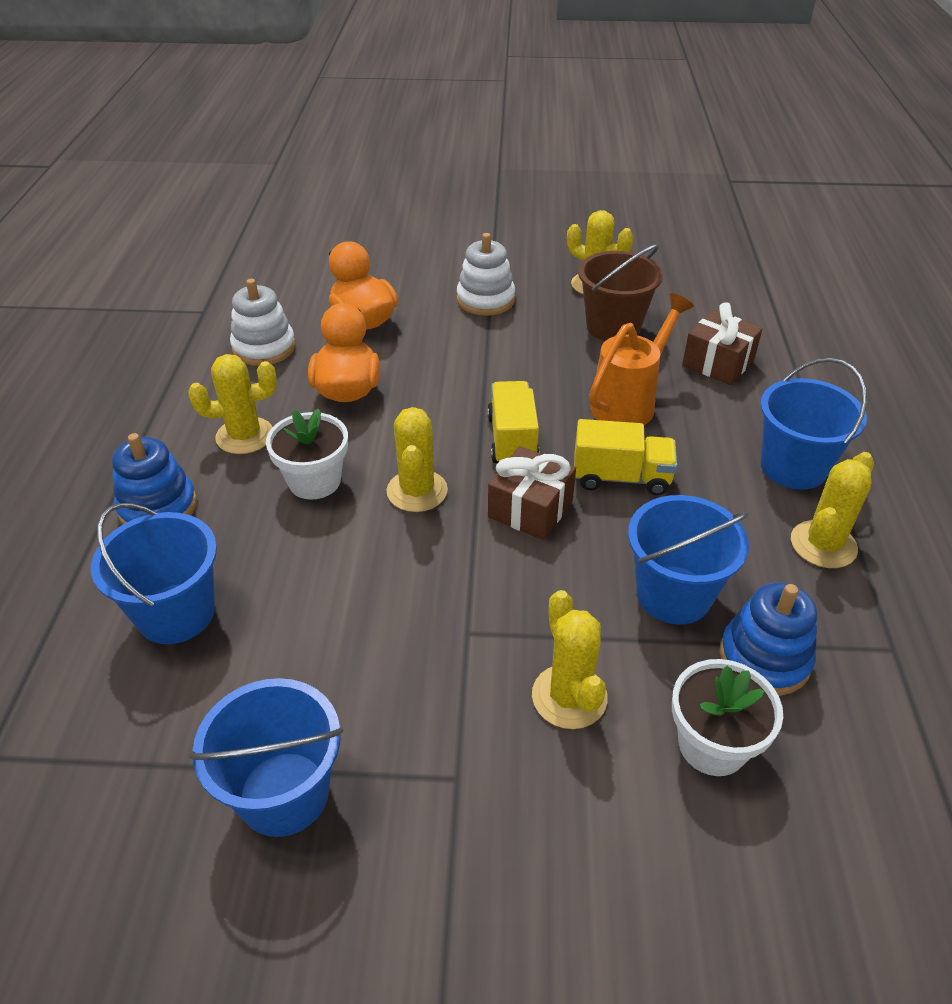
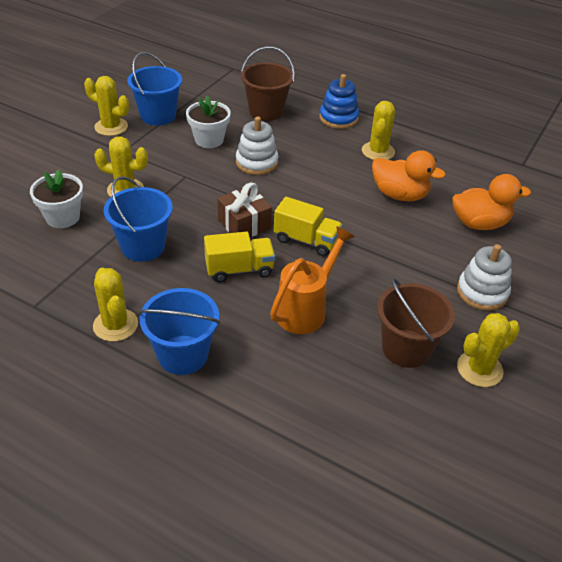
camera: 115 degrees right, 0 degrees up
blue bucket [91,503,217,644] -> brown bucket [241,46,295,121]
white stacking toy [230,279,296,366] -> white stacking toy moved to [236,116,278,175]
white flower pot [266,409,348,500] -> white flower pot moved to [186,95,231,148]
yellow cactus [386,407,448,512] -> yellow cactus moved to [84,76,129,136]
yellow truck [574,419,677,496] -> yellow truck turned 135 degrees counterclockwise [204,232,275,282]
orange watering can [589,293,694,425] -> orange watering can turned 120 degrees counterclockwise [270,226,355,334]
brown gift [682,302,763,385] -> none
blue stacking toy [720,582,817,696] -> none

